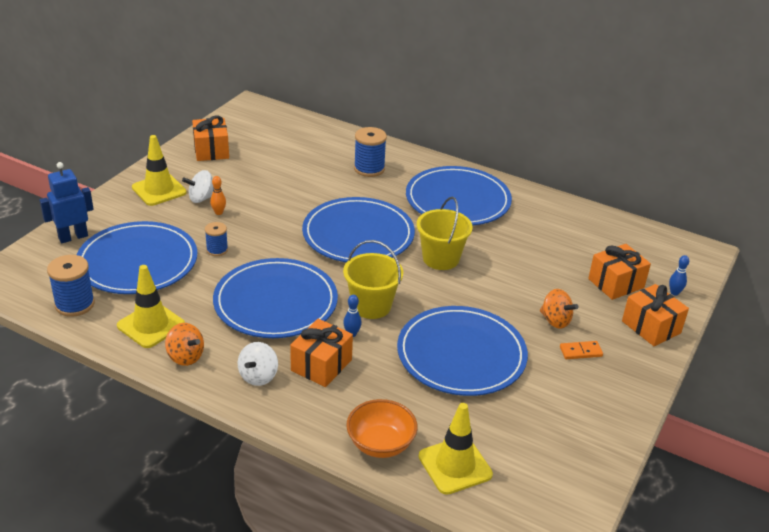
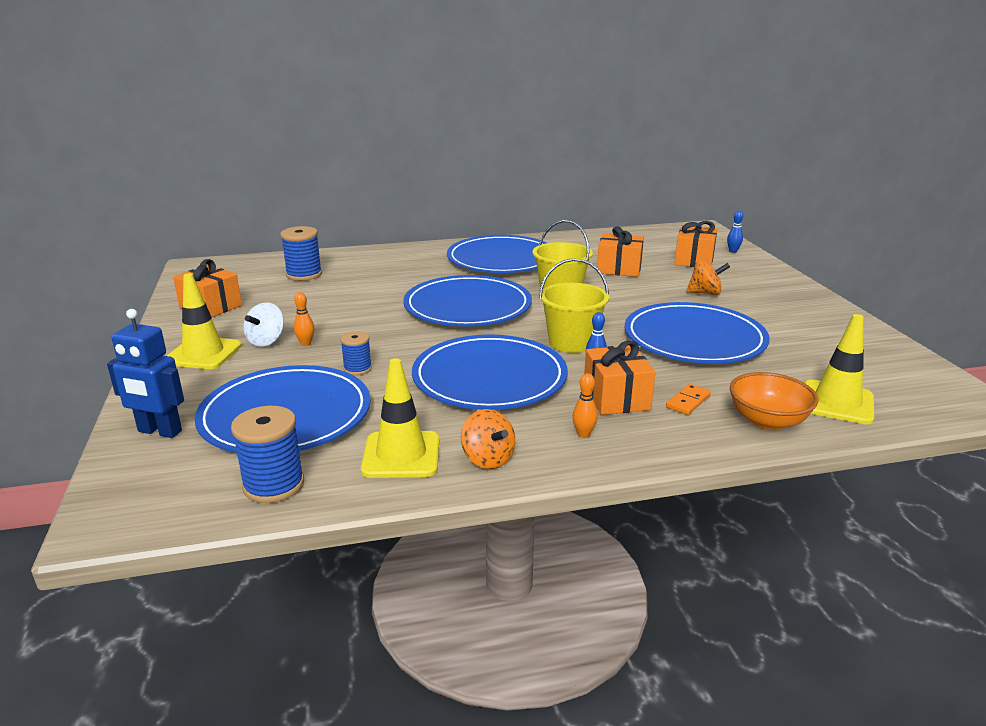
camera: 40 degrees left, 10 degrees down
blue robot [39,162,94,243] -> blue robot turned 90 degrees counterclockwise [107,309,184,438]
orange spinning top [165,323,204,366] -> orange spinning top turned 60 degrees clockwise [461,409,515,469]
white spinning top [238,342,278,386] -> orange bowling pin [573,373,598,438]
blue spool [354,127,387,177] -> blue spool moved to [280,226,322,281]
orange domino [560,341,603,359] -> orange domino moved to [666,384,711,415]
orange gift [622,284,689,346] -> orange gift moved to [597,226,644,277]

